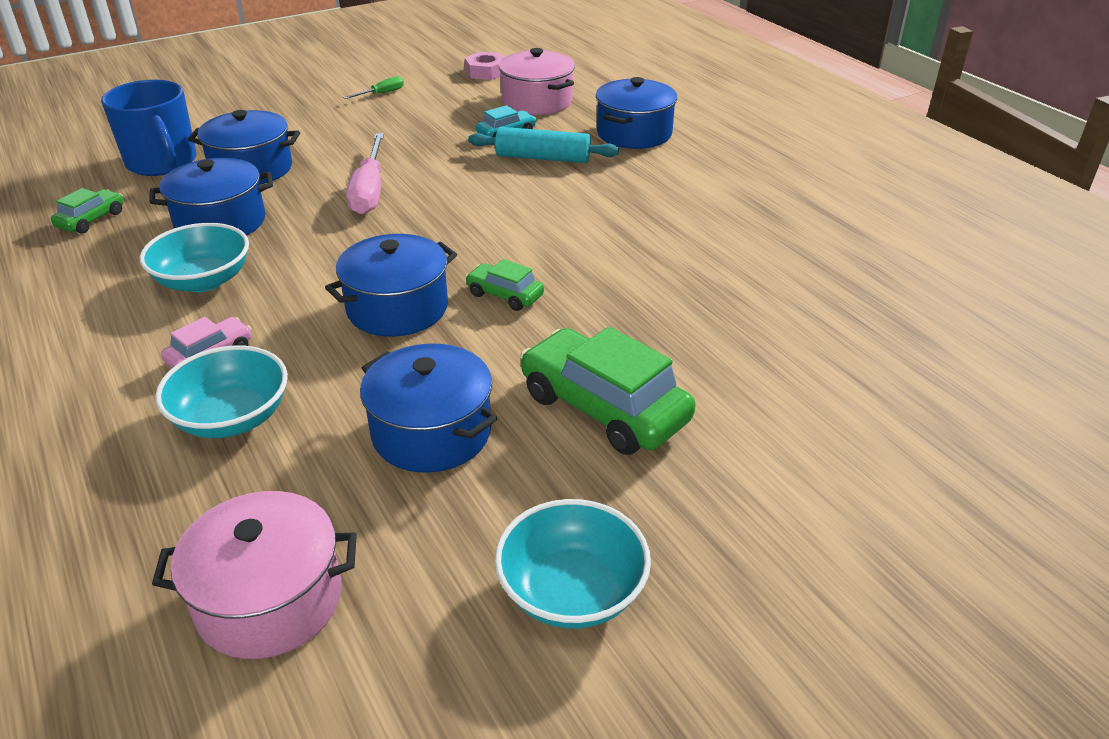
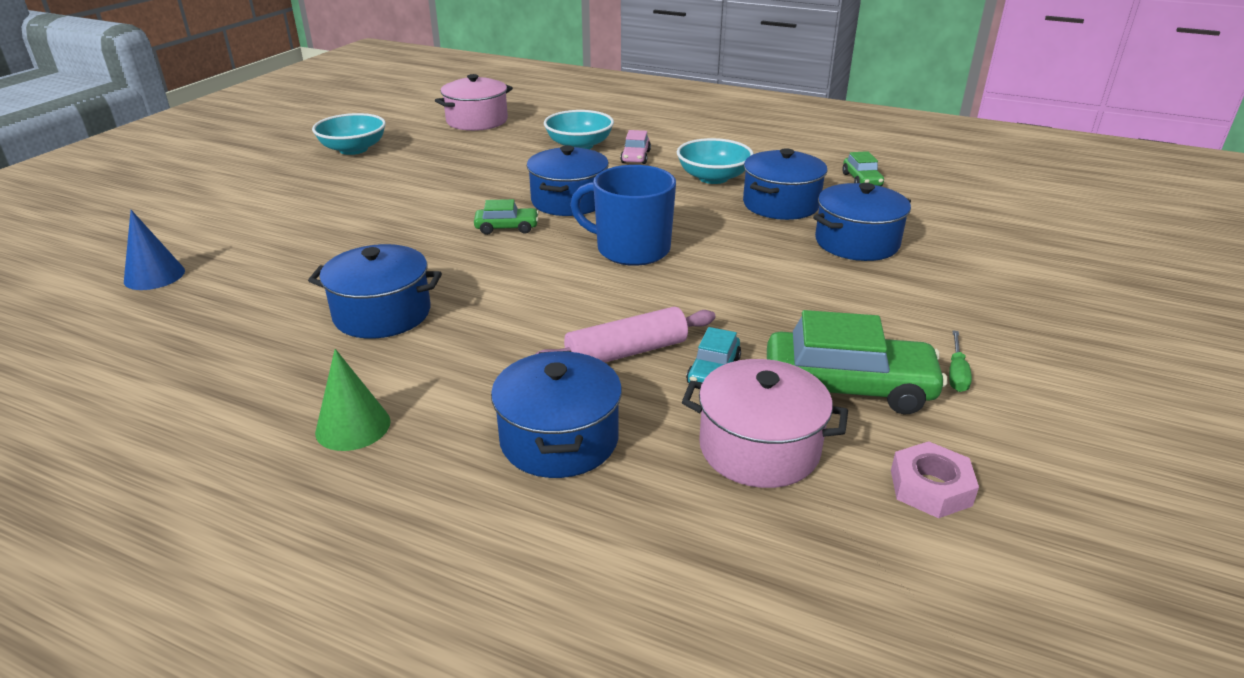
camera: 145 degrees right, 5 degrees down
blue mug [101,80,196,176] -> blue mug moved to [570,165,676,266]
pink screwdriver [346,133,384,215] -> none
blue pot [360,344,497,473] -> blue pot moved to [308,244,442,338]
turquoise rolling pin [468,127,619,163] -> pink rolling pin [536,307,716,363]
green car [520,327,695,455] -> green car moved to [767,310,947,414]
none -> blue cone [124,210,185,290]
none -> green cone [315,349,390,451]

